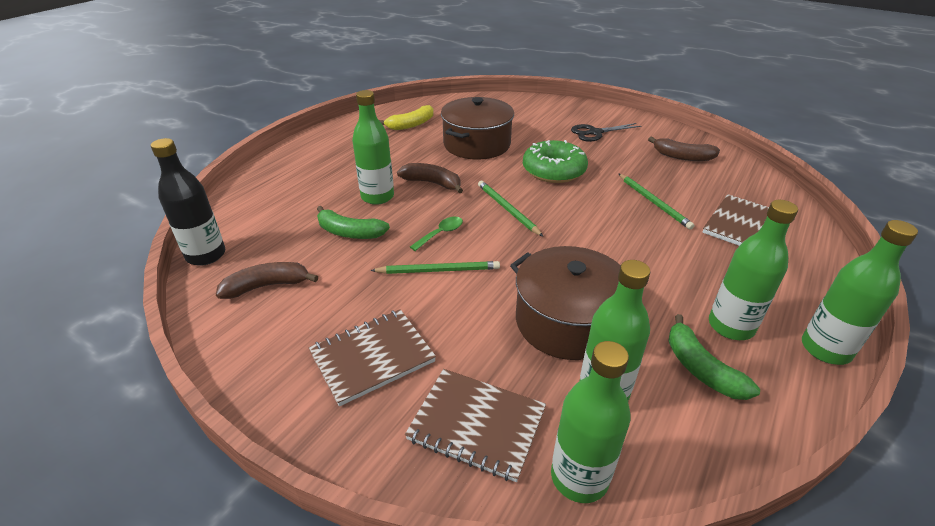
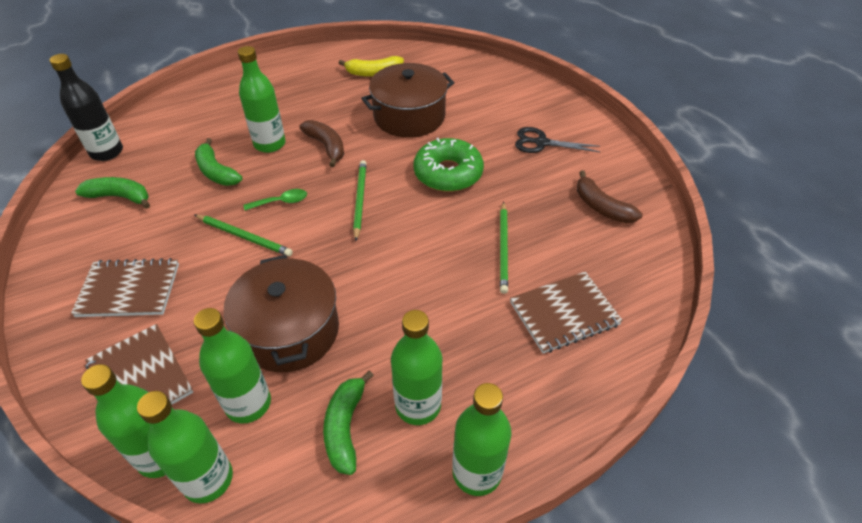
camera: 30 degrees right, 10 degrees up
brown banana [216,262,318,299] -> green banana [75,177,150,209]
none -> green bottle [137,391,233,504]

